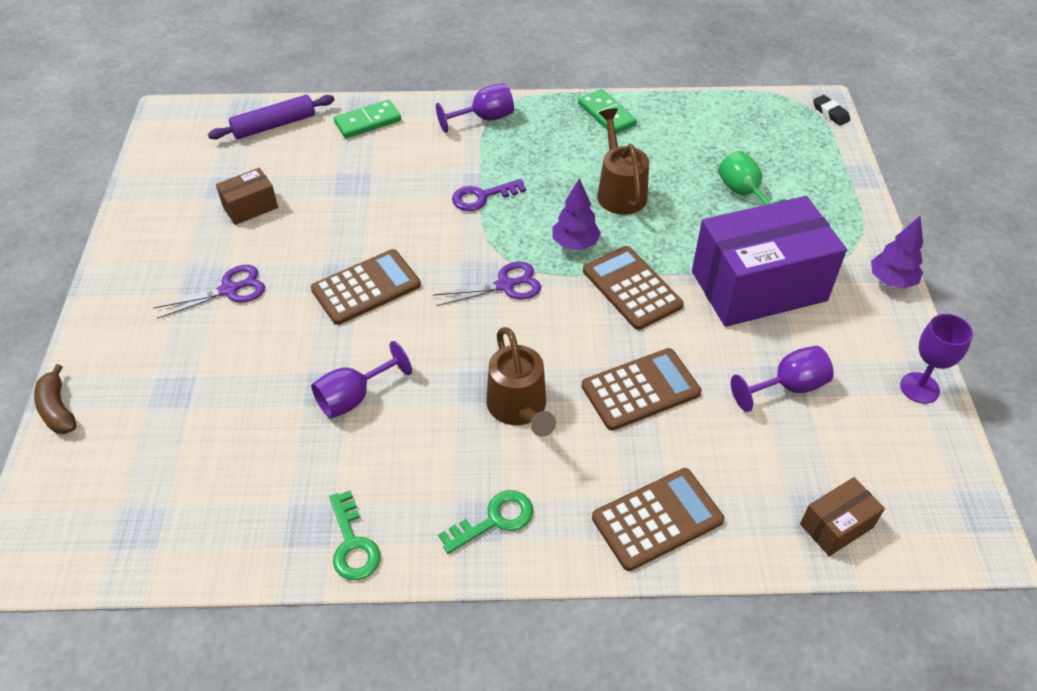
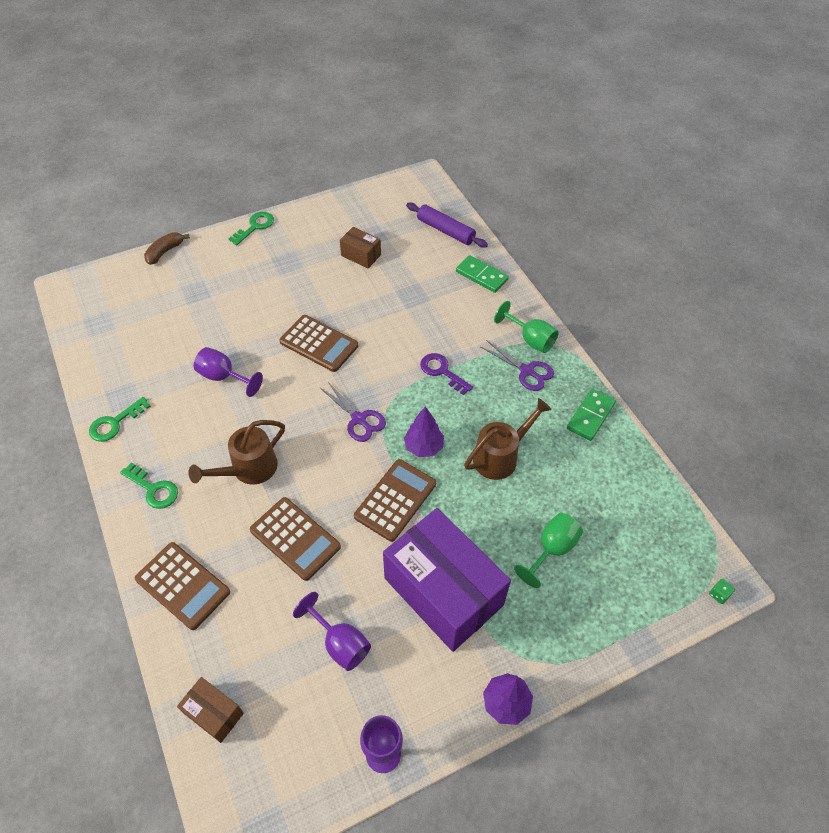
camera: 65 degrees right, 5 degrees up
purple scissors [153,265,265,319] -> purple scissors moved to [480,340,554,391]
purple goblet [436,83,514,133] -> green goblet [494,301,559,353]
black eraser [813,95,850,126] -> green dice [709,579,735,604]
none -> green key [229,212,274,245]

